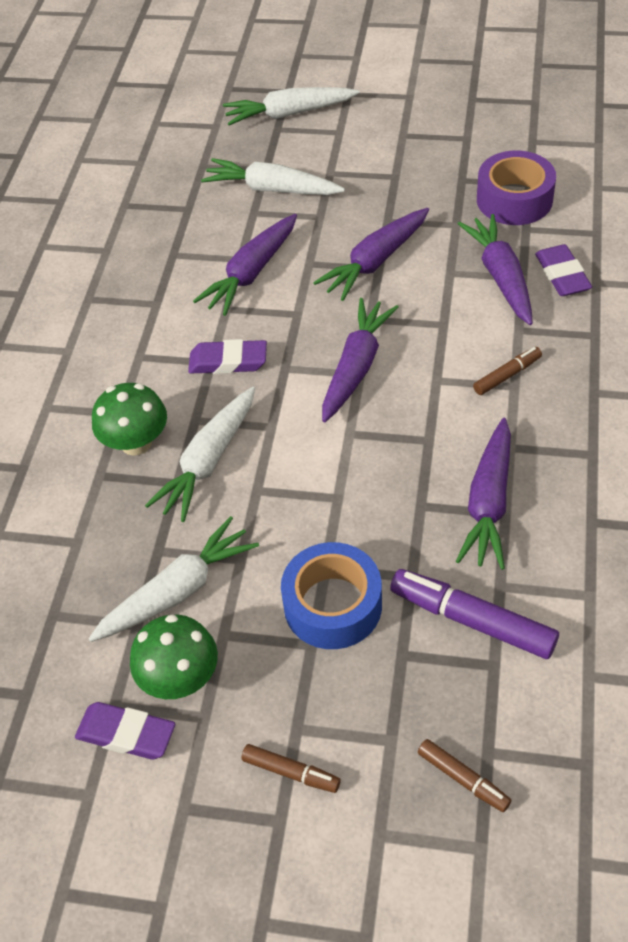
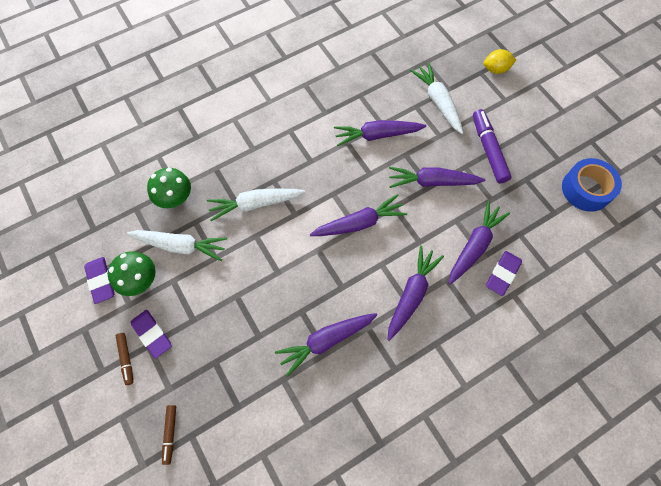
camera: 45 degrees right, 15 degrees up
green mushroom [92,383,167,456] -> green mushroom moved to [147,168,191,208]
purple eraser [188,339,267,374] -> purple eraser moved to [131,310,172,359]
white carrot [223,87,360,126] -> yellow lemon [484,49,516,74]
blue tape [281,542,382,649] -> blue tape moved to [562,158,622,212]
purple marker [390,569,559,659] -> purple marker moved to [473,109,512,183]
brown marker [473,347,542,395] -> purple carrot [387,245,444,341]
purple tape [477,150,556,225] -> none

